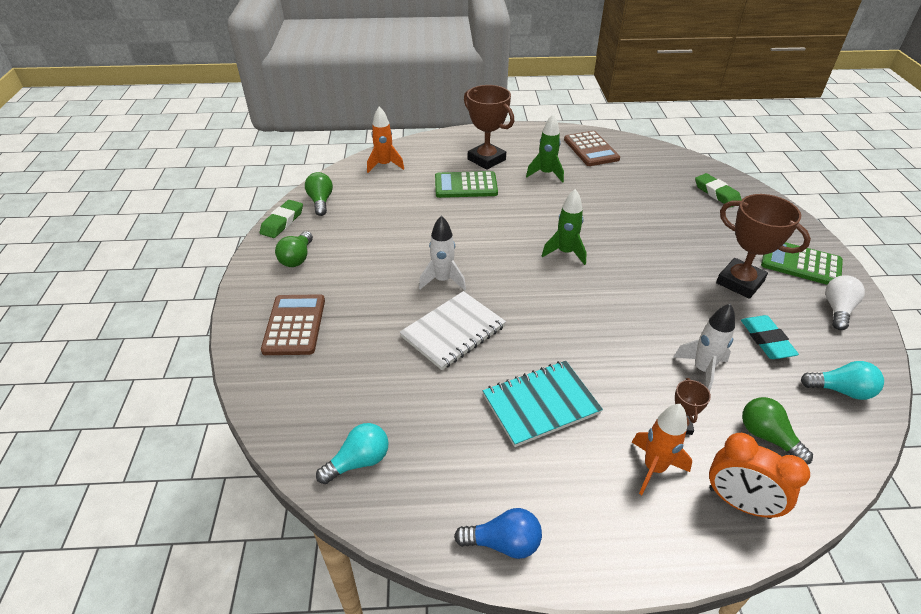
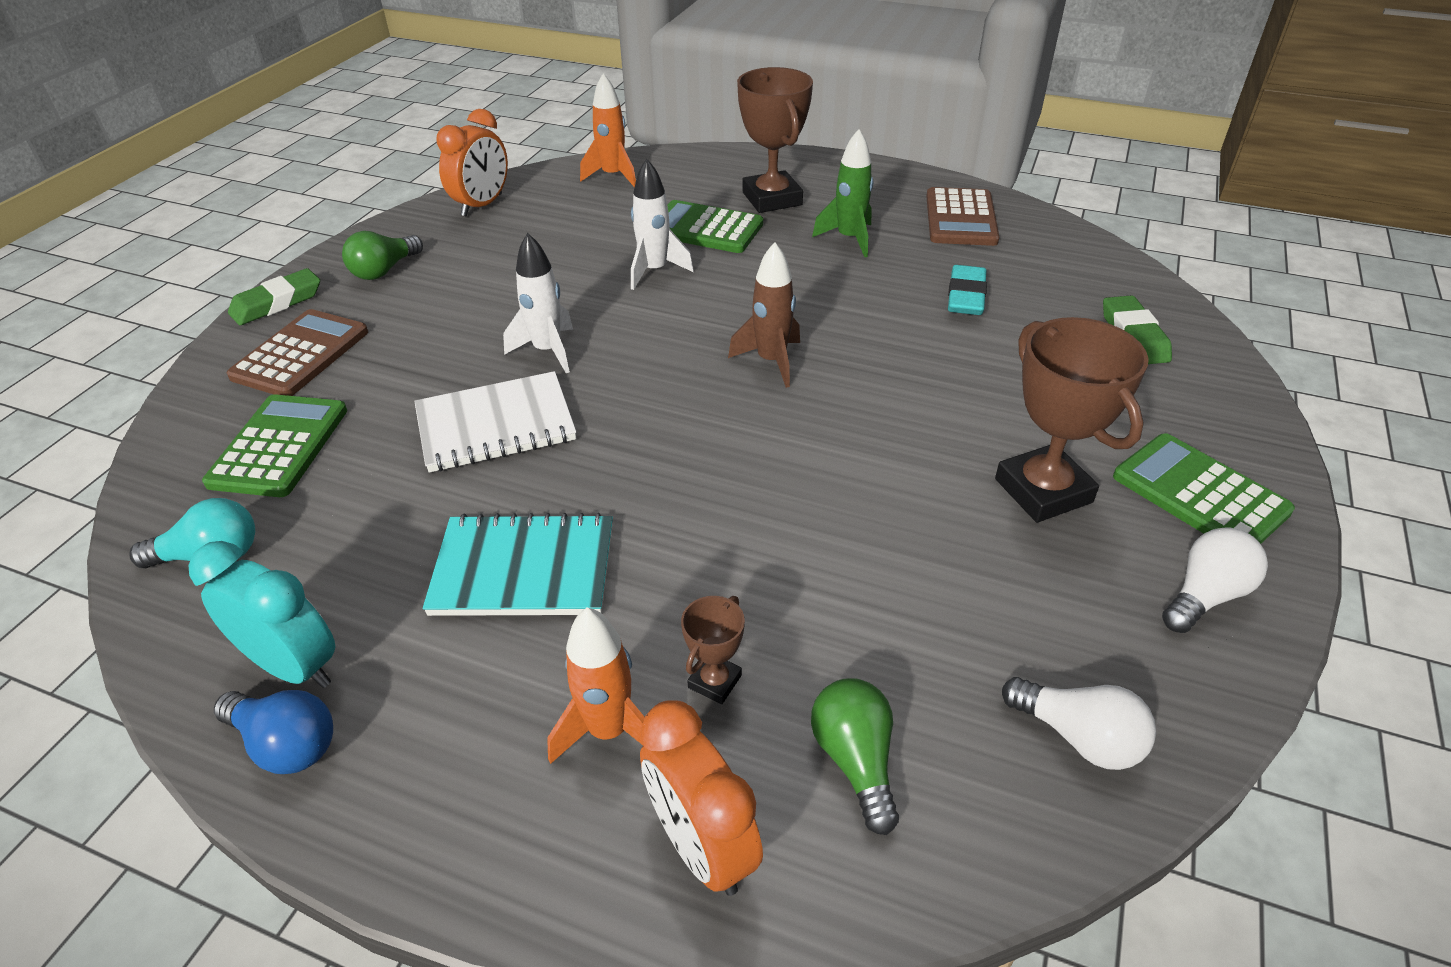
camera: 25 degrees right, 0 degrees up
green eraser [260,200,303,238] -> green eraser moved to [228,268,320,325]
green light bulb [305,172,333,216] -> orange clock [437,109,508,217]
green rocket [542,189,587,265] -> brown rocket [728,242,800,388]
white rocket [674,304,735,391] -> white rocket moved to [631,159,694,290]
turquoise eraser [741,315,799,359] -> turquoise eraser moved to [948,265,987,315]
turquoise light bulb [801,361,884,400] -> white light bulb [1002,677,1156,770]
none -> turquoise clock [189,541,336,688]
none -> green calculator [202,394,347,497]

